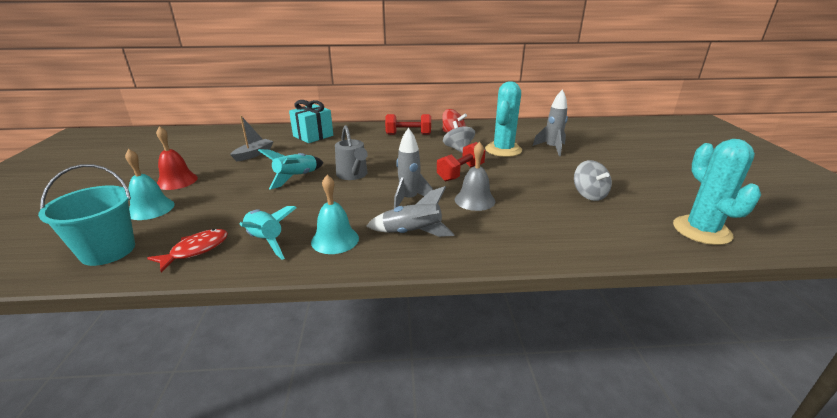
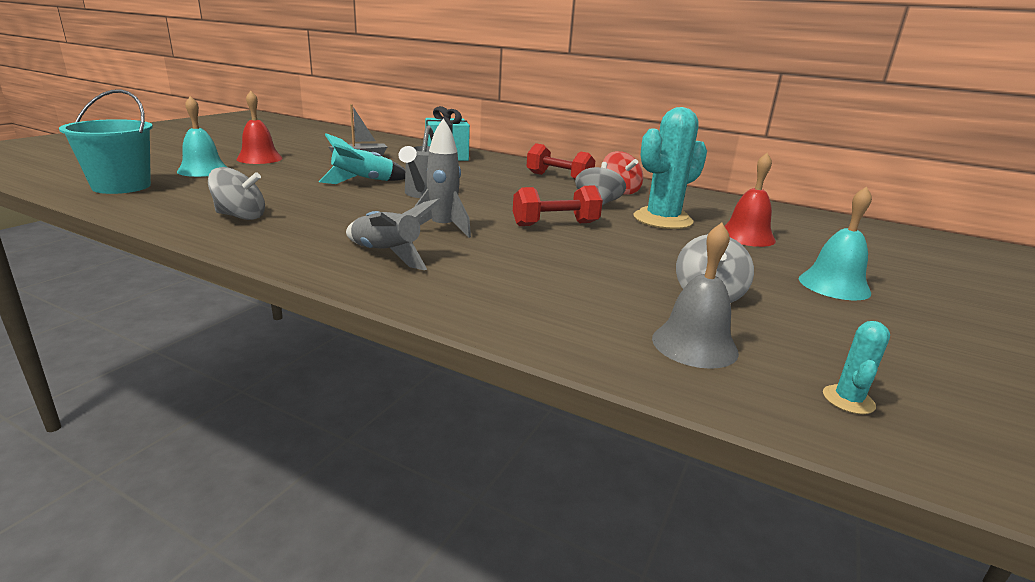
camera: 30 degrees right, 5 degrees down
red fish [147,229,228,272] -> none
turquoise rocket [239,206,296,260] -> grey spinning top [208,167,265,220]
turquoise bell [311,175,359,254] -> turquoise bell moved to [799,186,872,300]
grey bell [455,142,495,211] -> grey bell moved to [652,223,739,369]
grey rocket [533,89,568,156] -> red bell [725,153,776,247]
turquoise cactus [673,139,761,245] -> turquoise cactus [823,321,890,414], size x0.44

